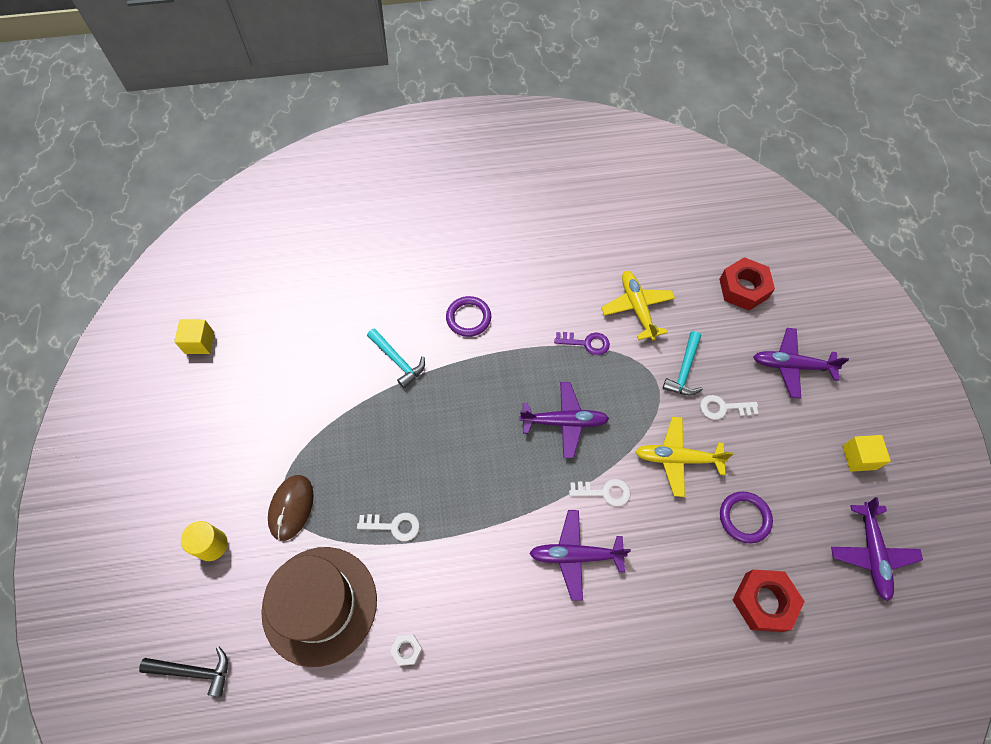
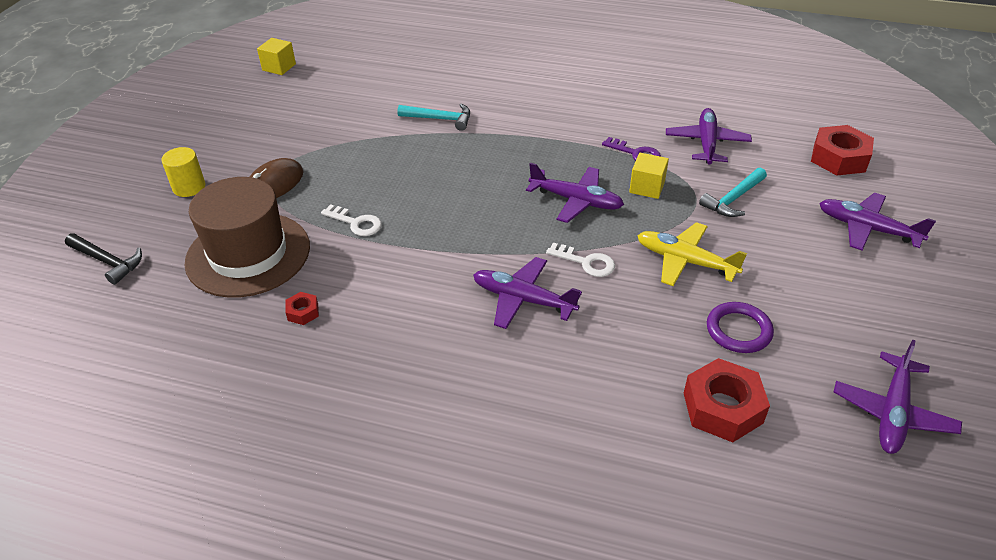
camera: 25 degrees right, 20 degrees down
turquoise hammer [367,328,425,388] -> turquoise hammer turned 60 degrees counterclockwise [397,103,470,131]
white nut [390,635,422,666] -> red nut [285,292,319,325]
purple ring [446,296,491,337] -> none
yellow plane [601,271,675,340] -> purple plane [666,108,752,165]
white key [700,395,759,420] -> none
yellow cube [842,435,891,472] -> yellow cube moved to [629,153,669,199]

